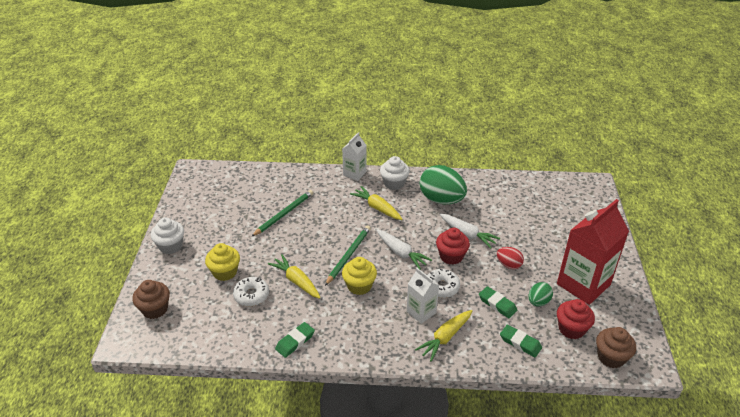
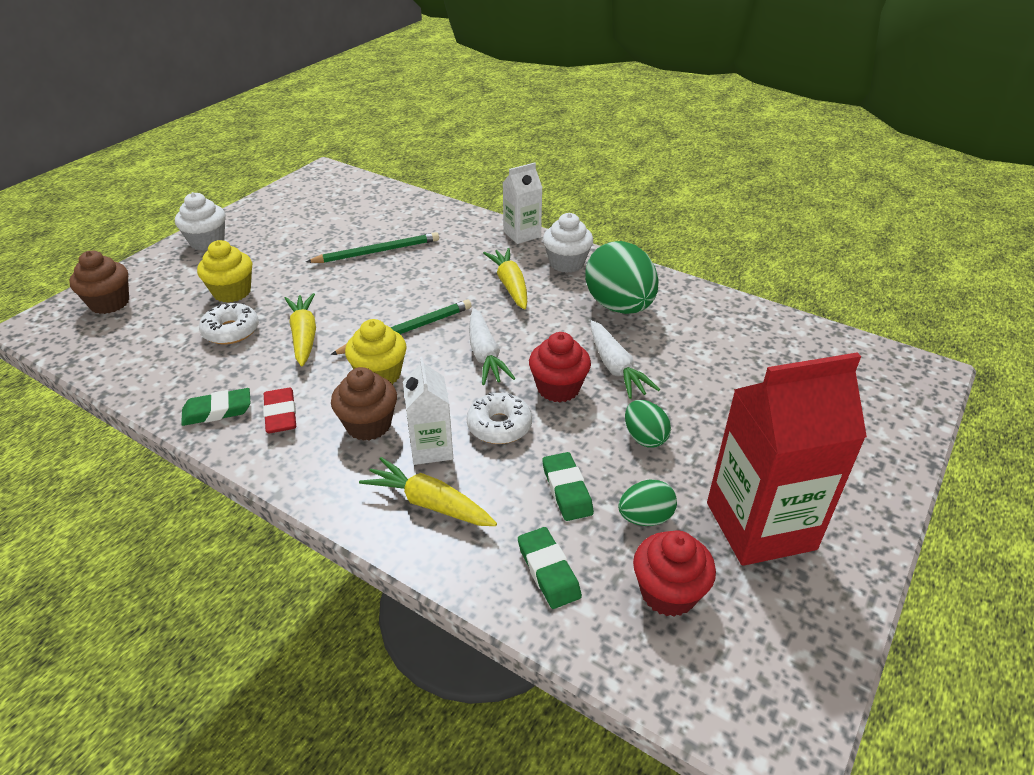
camera: 30 degrees right, 0 degrees up
yellow carrot [415,310,472,362] -> yellow carrot turned 45 degrees clockwise [359,457,497,526]
red egg [497,247,524,269] -> green egg [625,400,671,448]
brown cupcake [596,327,636,368] -> brown cupcake moved to [331,367,397,441]
none -> red eraser [263,388,296,433]

